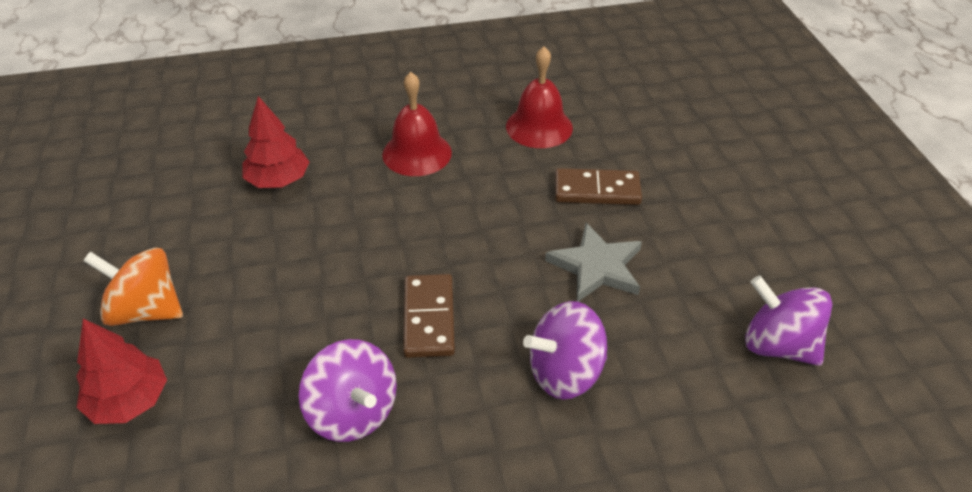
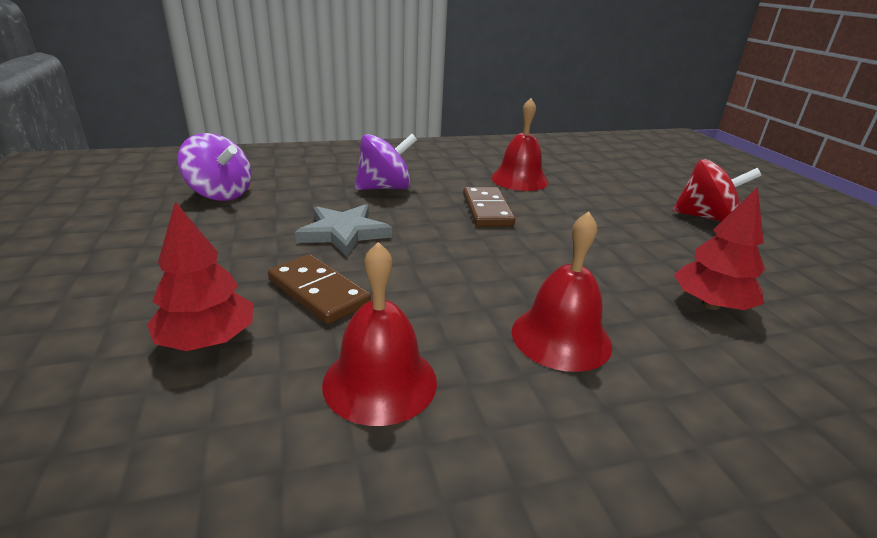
camera: 175 degrees right, 15 degrees down
red tree [76,319,167,424] -> red tree moved to [147,202,253,351]
orange spinning top [83,248,183,326] -> red spinning top [673,159,762,222]
purple spinning top [299,339,397,442] -> red bell [491,98,549,191]
brown domino [555,168,642,205] -> brown domino turned 45 degrees clockwise [268,254,371,324]

